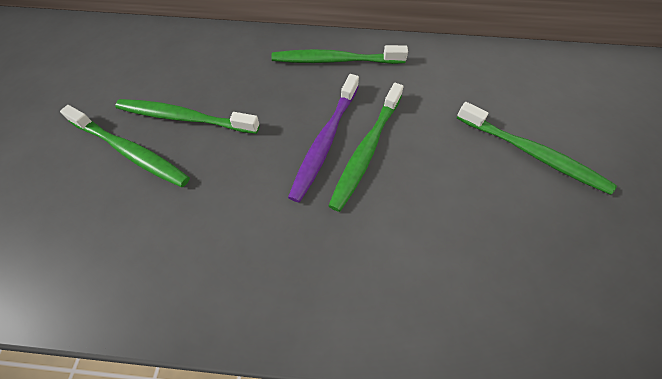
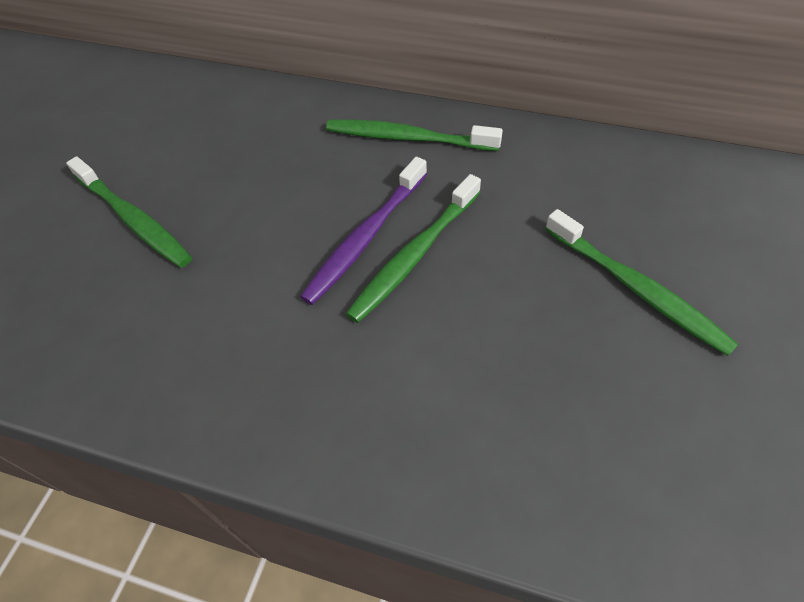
camera: 15 degrees right, 5 degrees down
green toothbrush [115,99,260,134] -> none

